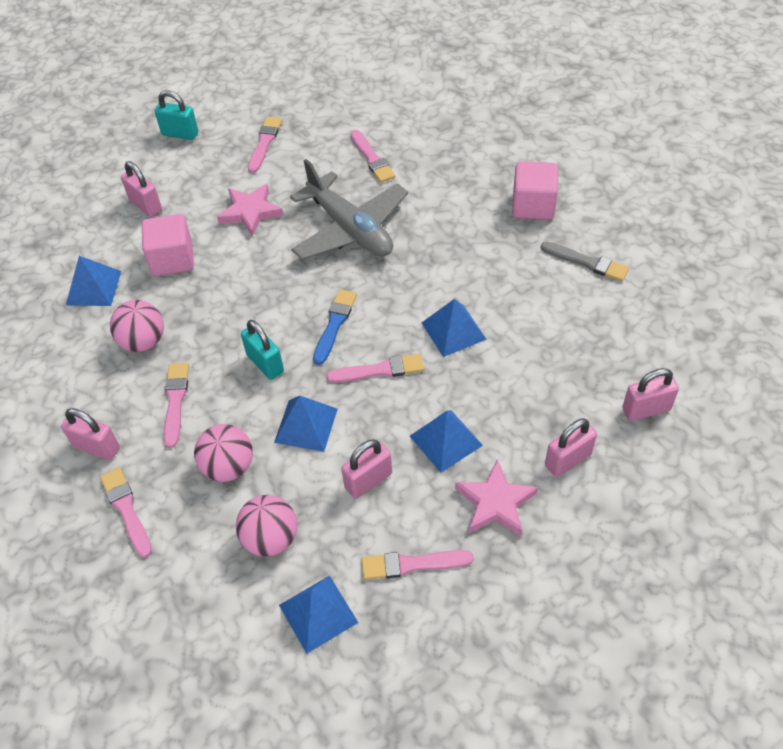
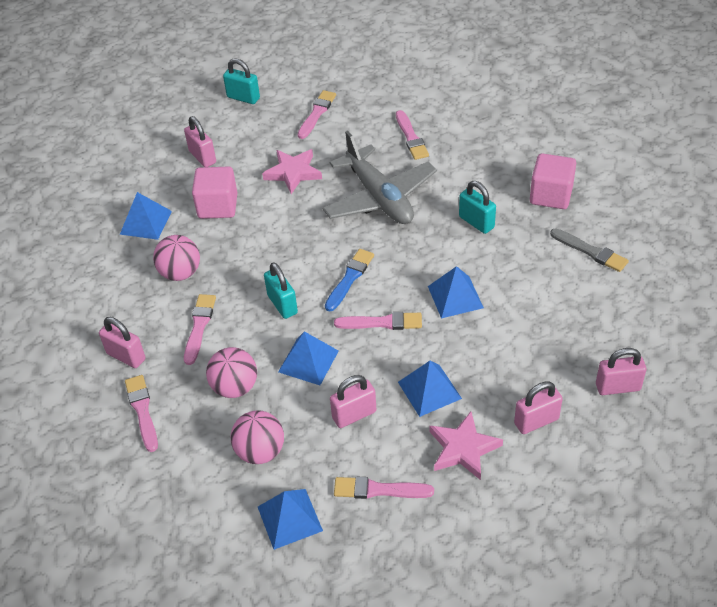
camera: 10 degrees right, 5 degrees down
none -> turquoise padlock [459,181,496,234]

